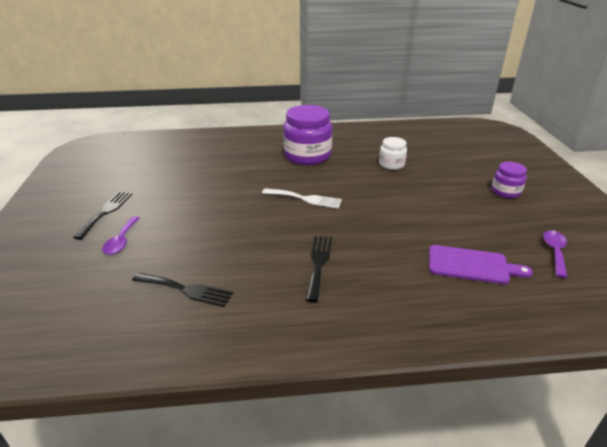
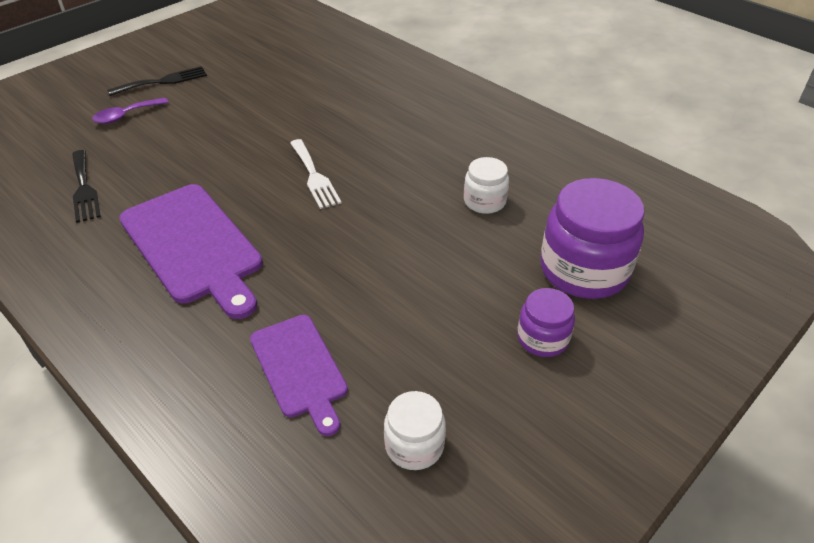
camera: 50 degrees right, 10 degrees up
purple jar [283,105,332,165] -> purple jar moved to [540,178,645,299]
black fork [306,236,332,302] -> purple cutting board [119,184,263,319]
purple spoon [543,230,568,278] -> white jar [384,391,446,470]

